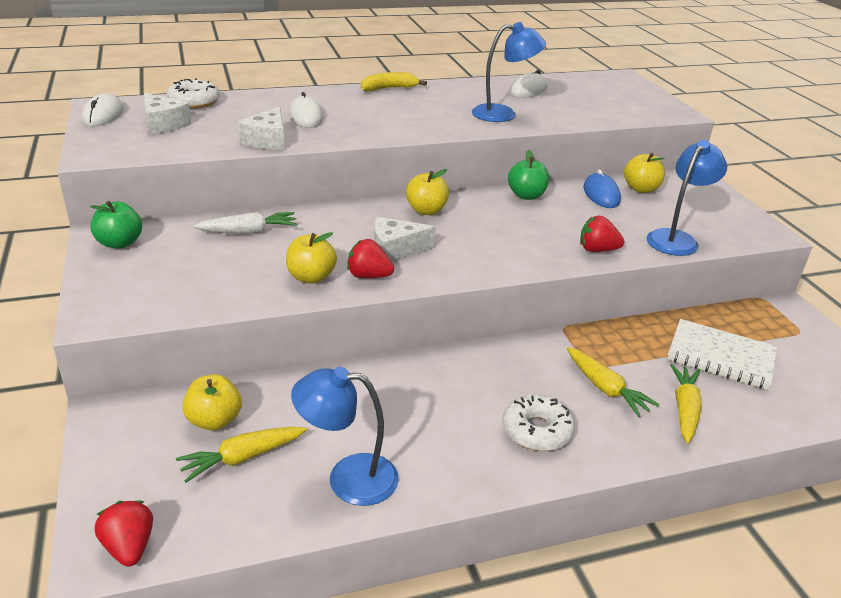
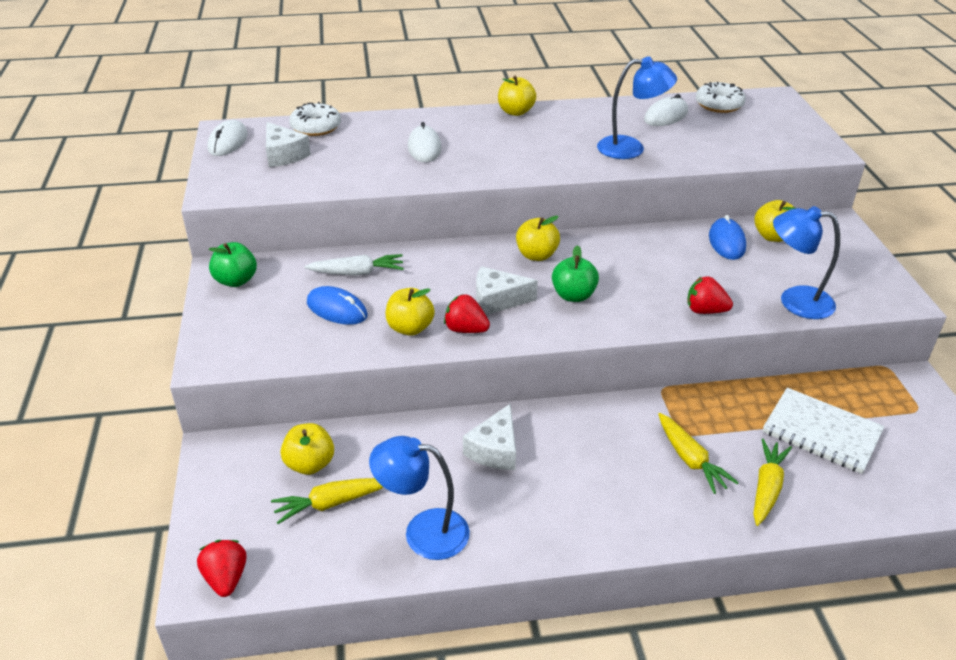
camera: 10 degrees right, 5 degrees up
white cheese [238,106,285,150] -> white cheese moved to [463,403,516,470]
yellow banana [361,72,427,91] -> yellow apple [498,76,536,116]
white donut [503,394,575,451] -> white donut moved to [696,82,746,113]
green apple [508,150,549,200] -> green apple moved to [552,245,599,302]
blue lamp [647,140,727,256] -> blue lamp turned 120 degrees counterclockwise [773,206,840,319]
none -> blue mouse [307,286,367,325]

